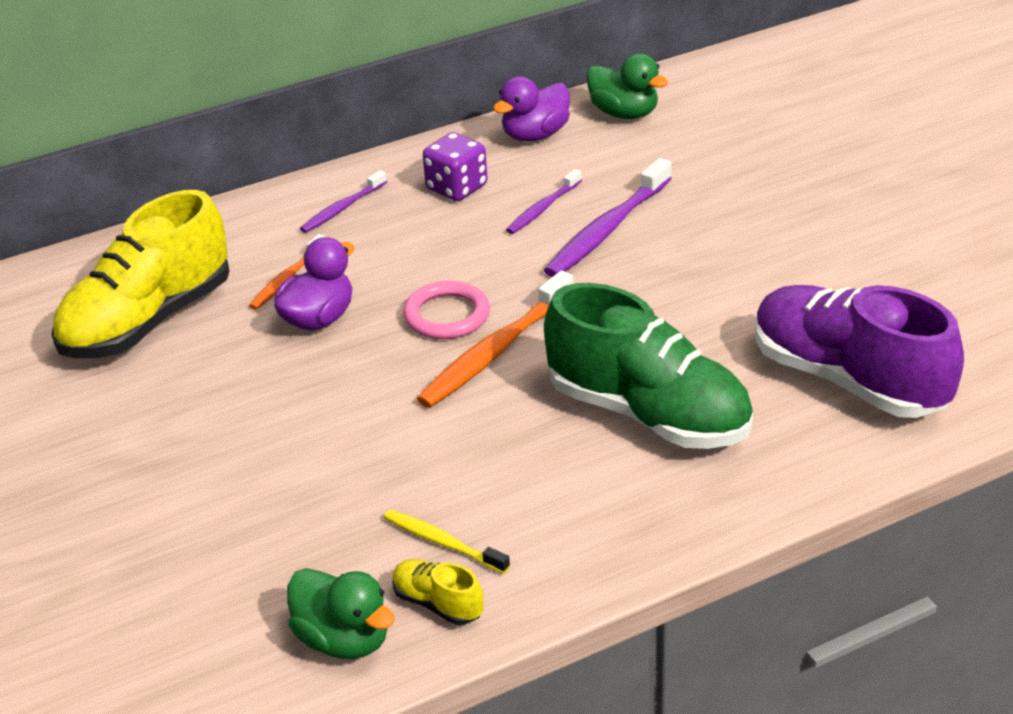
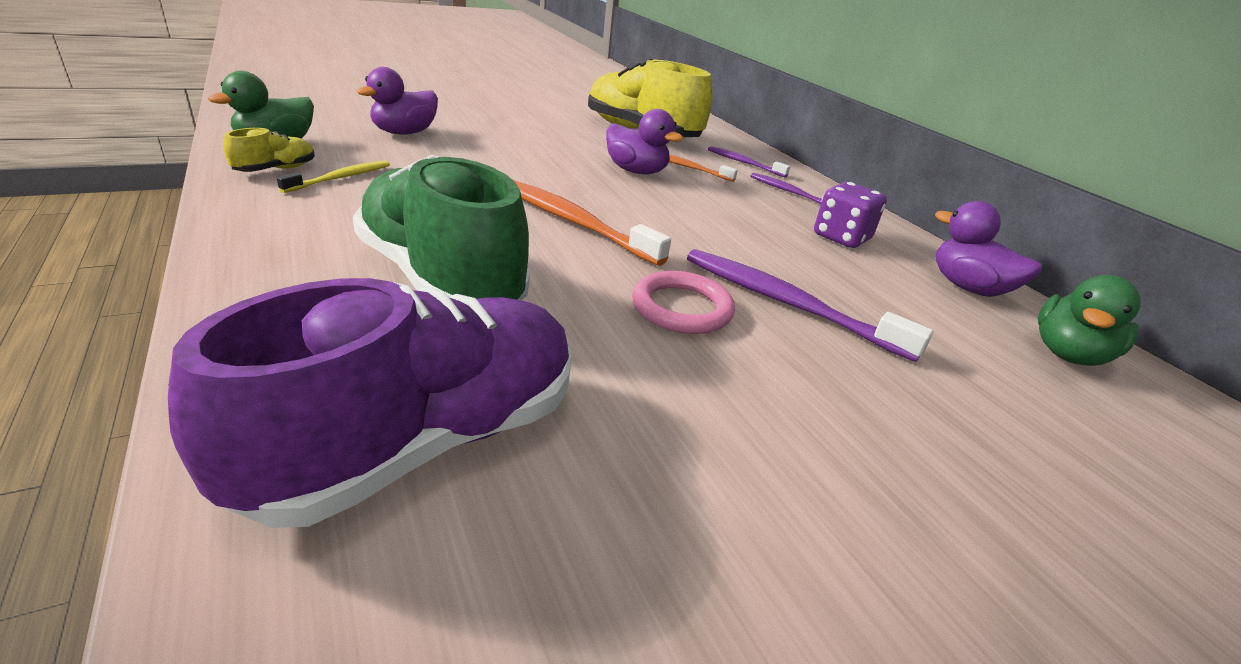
camera: 85 degrees right, 5 degrees down
pink ring [403,281,490,339] -> pink ring moved to [632,271,735,334]
purple toothbrush [506,169,582,234] -> purple toothbrush moved to [708,146,790,178]
green shoe [544,283,753,449] -> green shoe turned 105 degrees clockwise [353,155,530,300]
none -> purple duck [356,67,438,135]

